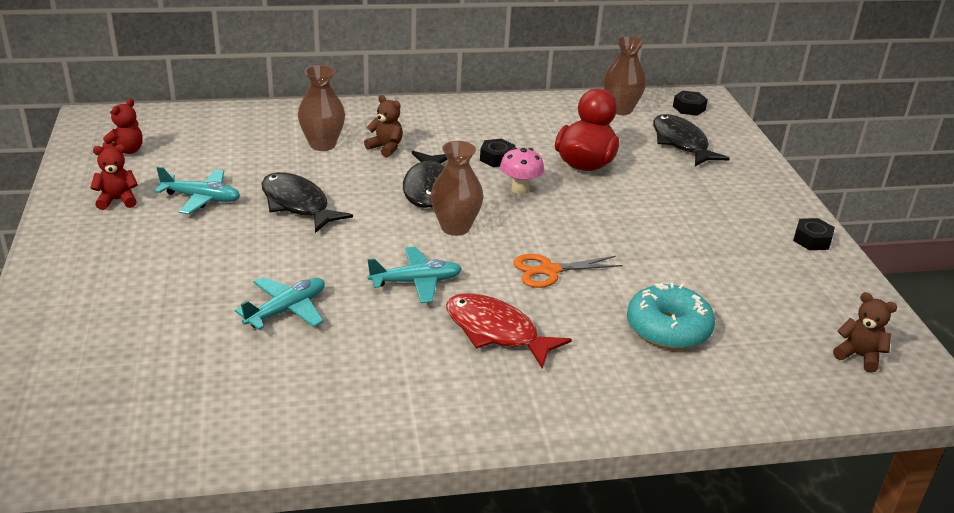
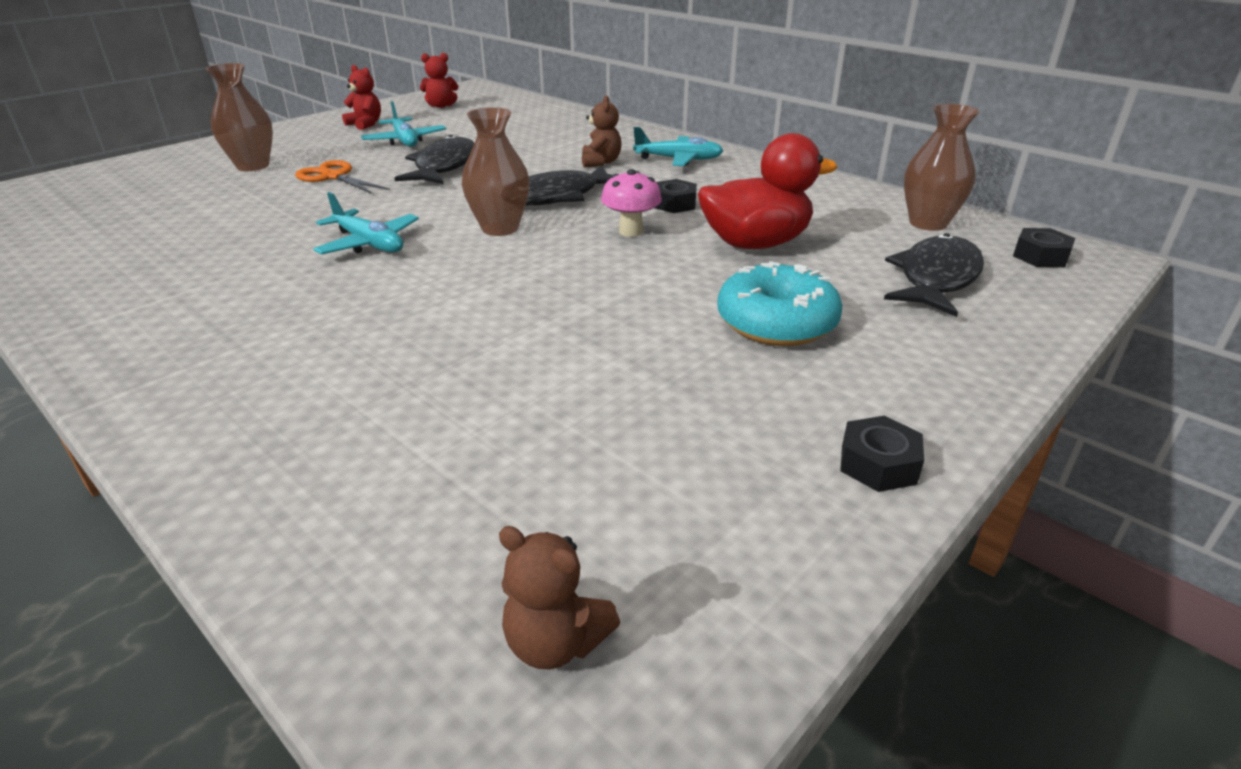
camera: 55 degrees right, 0 degrees up
turquoise plane [235,277,325,330] -> turquoise plane moved to [633,127,724,166]
brown vase [298,65,345,151] -> brown vase moved to [206,63,273,171]
red fish [446,293,572,369] -> none
orange scissors [513,254,623,288] -> orange scissors moved to [295,160,390,194]
turquoise donut [627,283,715,350] -> turquoise donut moved to [717,261,842,346]
brown teddy bear [833,292,897,373] -> brown teddy bear turned 120 degrees clockwise [499,526,620,669]

